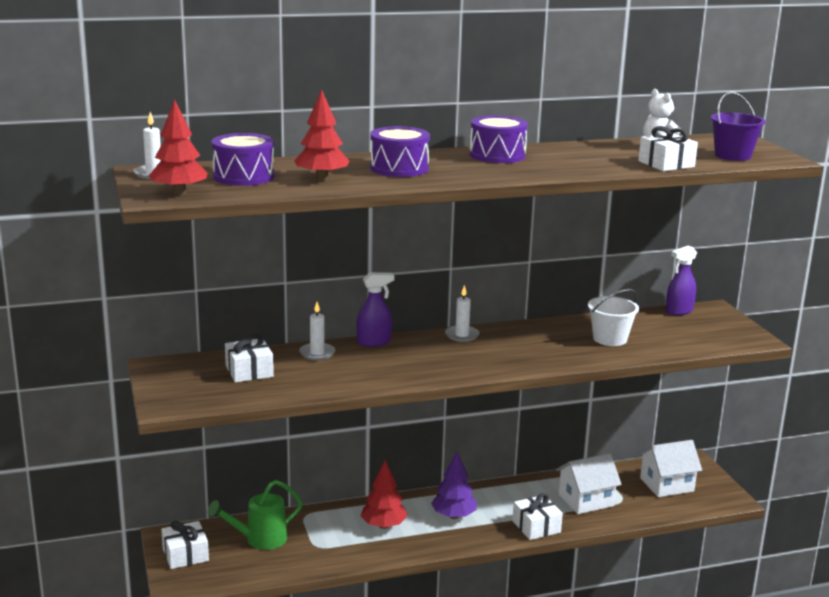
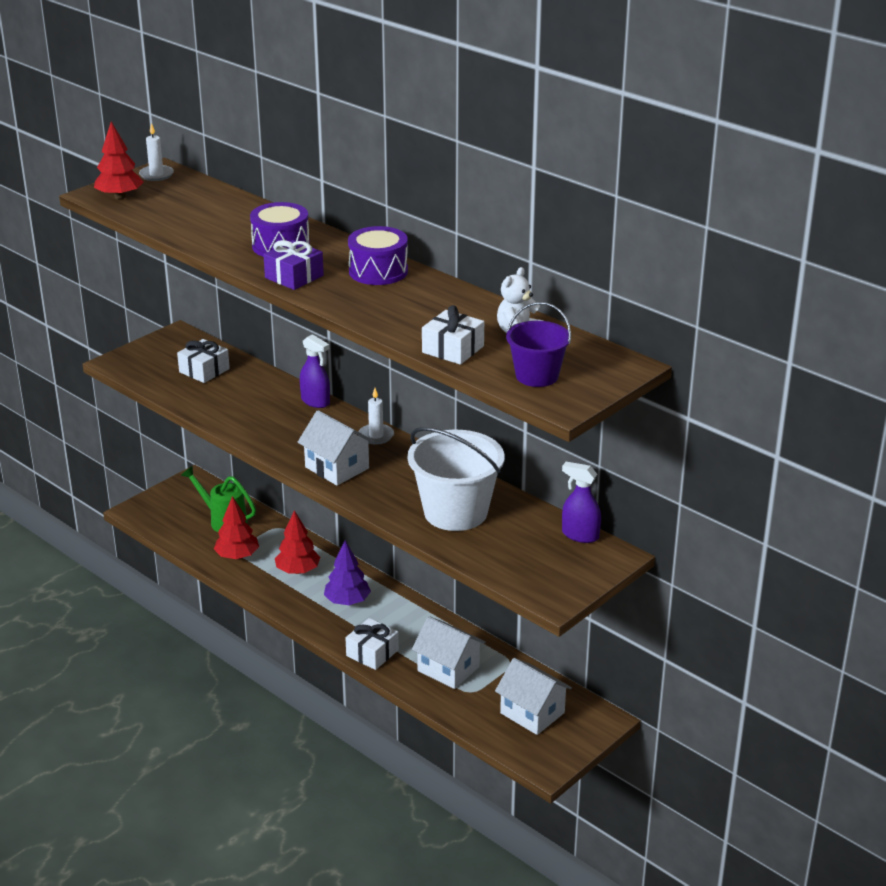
camera: 60 degrees right, 10 degrees up
white gift [161,521,209,569] -> none
purple drum [212,133,275,186] -> none
red tree [294,89,350,180] -> red tree moved to [214,496,259,559]
white candle [299,302,335,360] -> none
white bucket [588,289,639,346] -> white bucket [408,427,505,531], size x1.69
none -> purple gift [263,240,324,290]
none -> white house [298,410,375,486]

